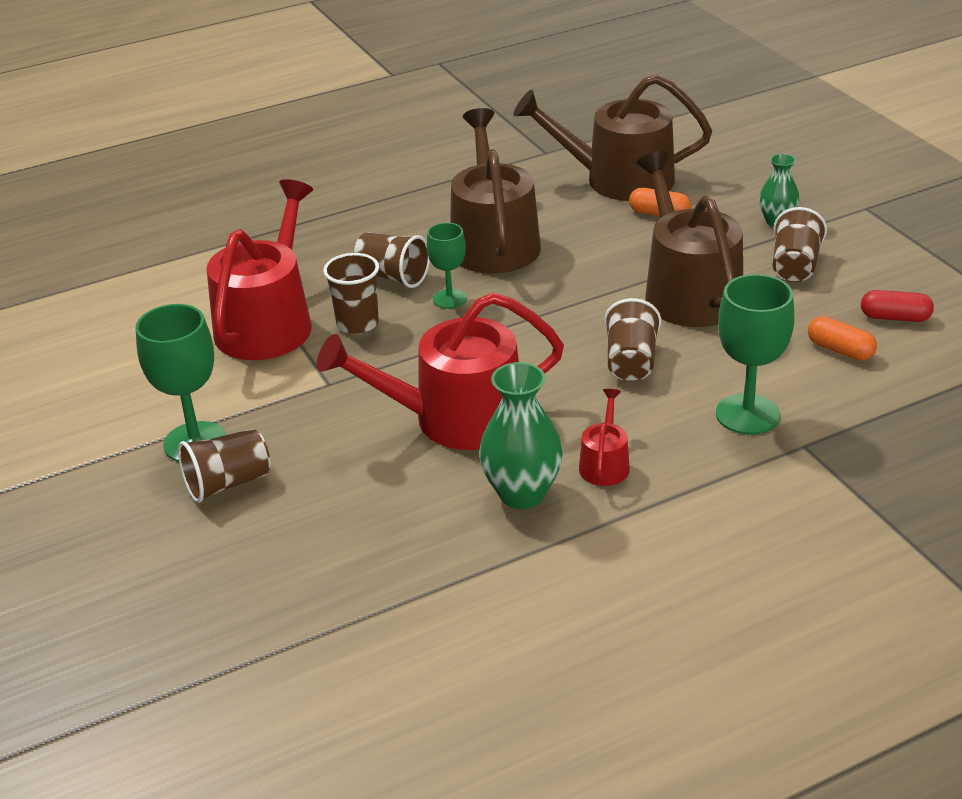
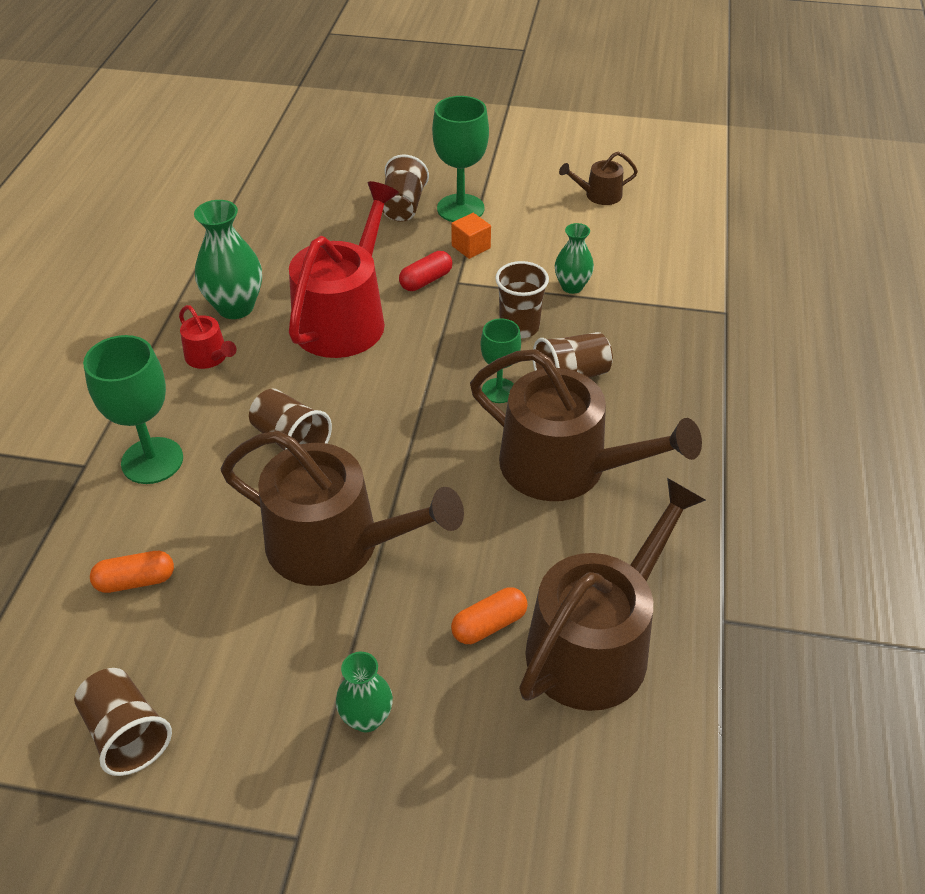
camera: 125 degrees right, 10 degrees up
red watering can [207,179,313,360] -> green vase [555,223,594,294]
brown cup [773,207,827,282] -> brown cup moved to [74,668,172,776]
red capsule [861,290,934,322] -> red capsule moved to [399,251,452,291]
none -> orange cube [451,213,491,259]
none -> brown watering can [559,152,638,205]

